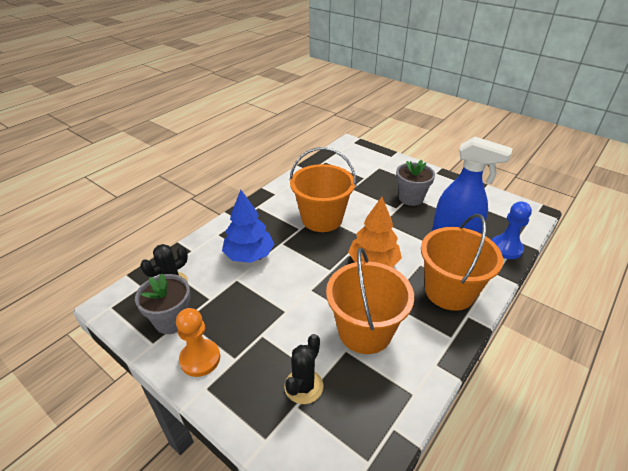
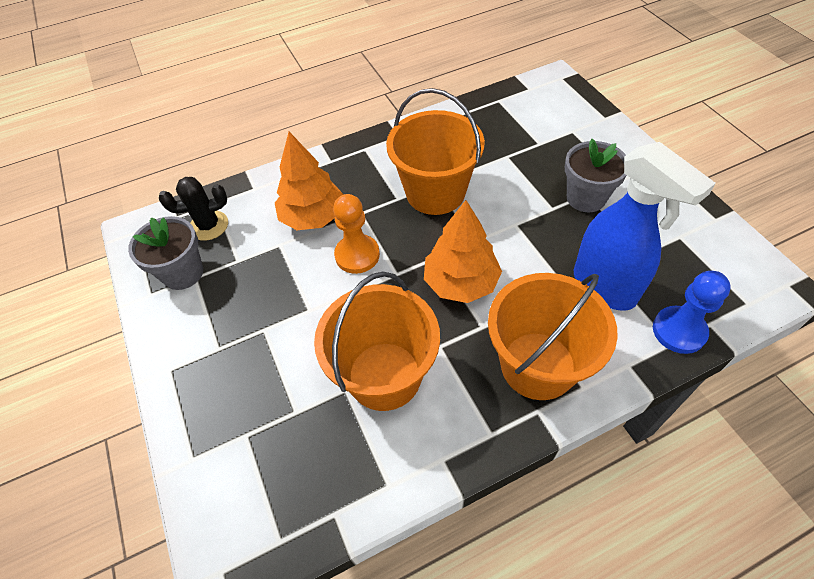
camera: 30 degrees right, 15 degrees up
orange pawn [176,308,220,377] -> orange pawn moved to [333,194,380,274]
blue tree [222,190,274,263] -> orange tree [275,132,344,230]
black cactus [284,334,323,404] -> none

